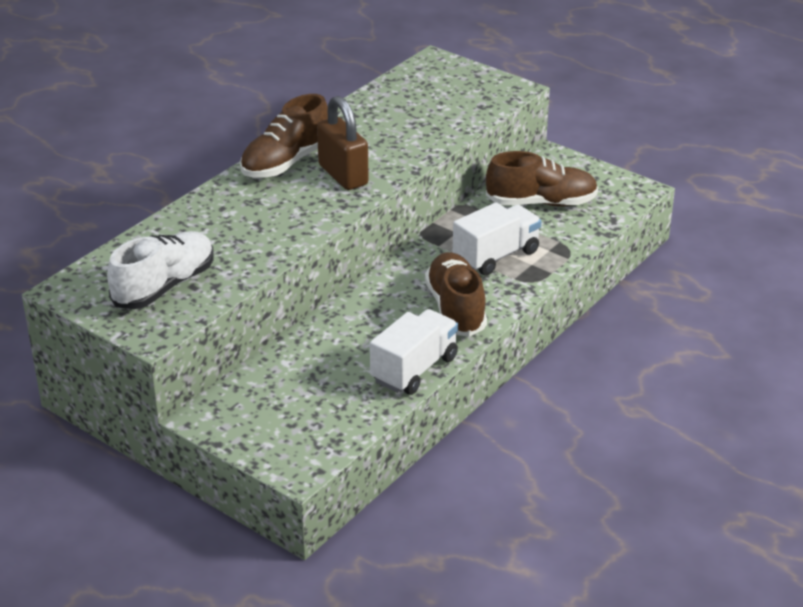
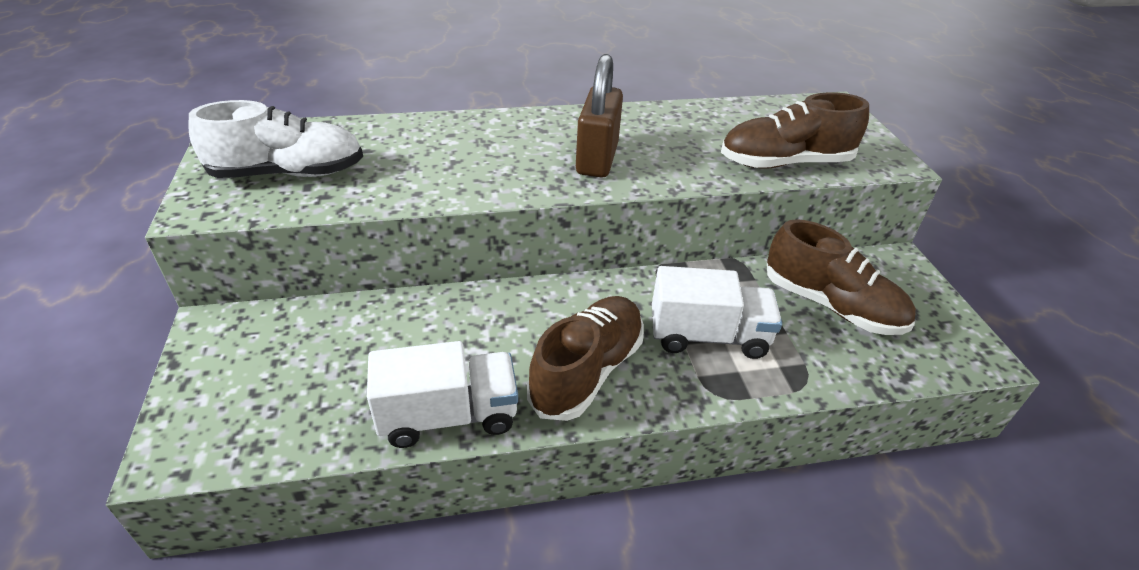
camera: 40 degrees right, 5 degrees up
brown shoe [240,94,328,177] -> brown shoe moved to [721,92,869,168]

